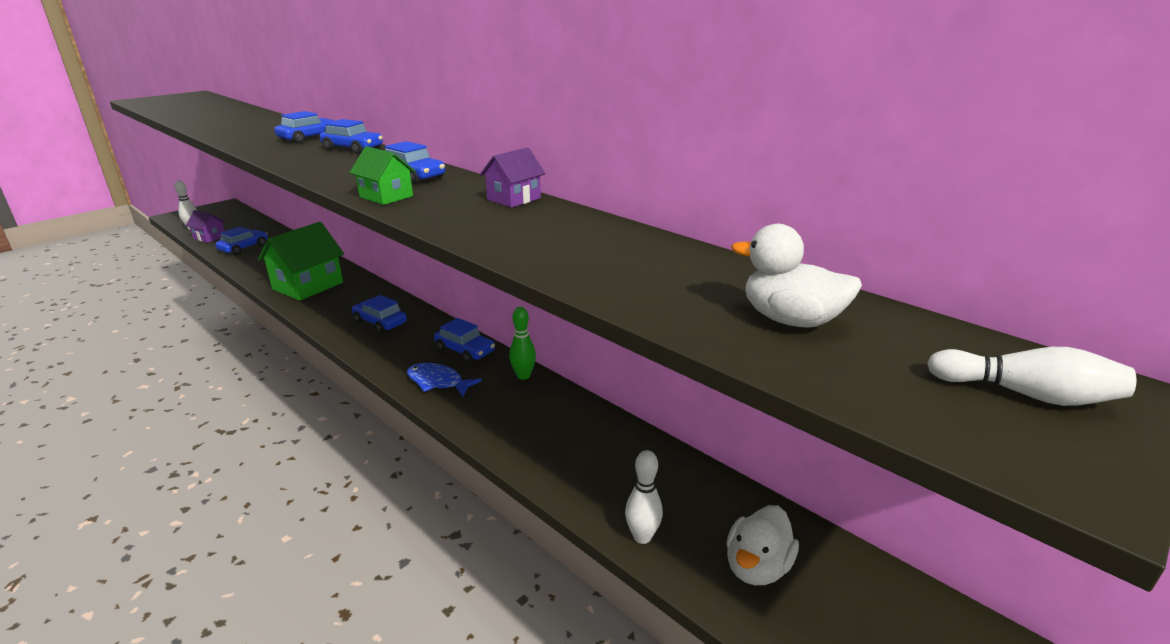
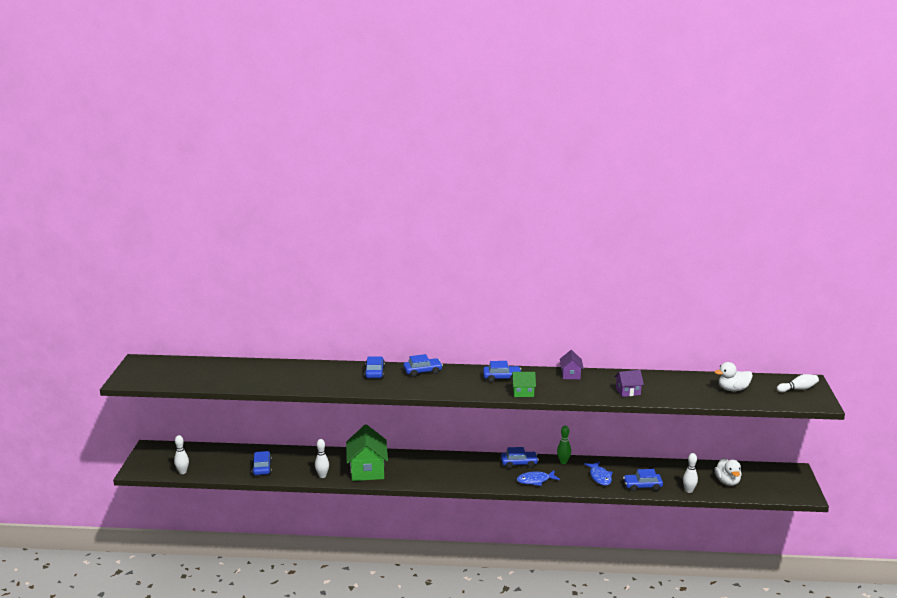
camera: 40 degrees left, 5 degrees down
purple house [186,210,226,243] -> purple house moved to [615,370,644,397]
blue car [352,295,407,333] -> blue car moved to [623,469,663,492]
none -> white bowling pin [315,439,329,478]
none -> blue fish [584,461,612,486]

